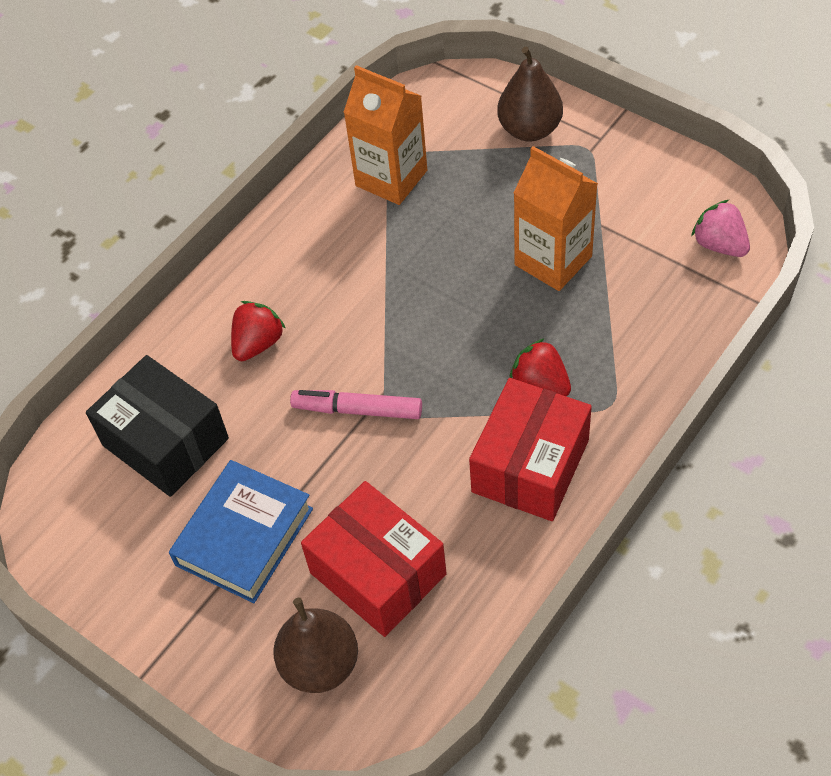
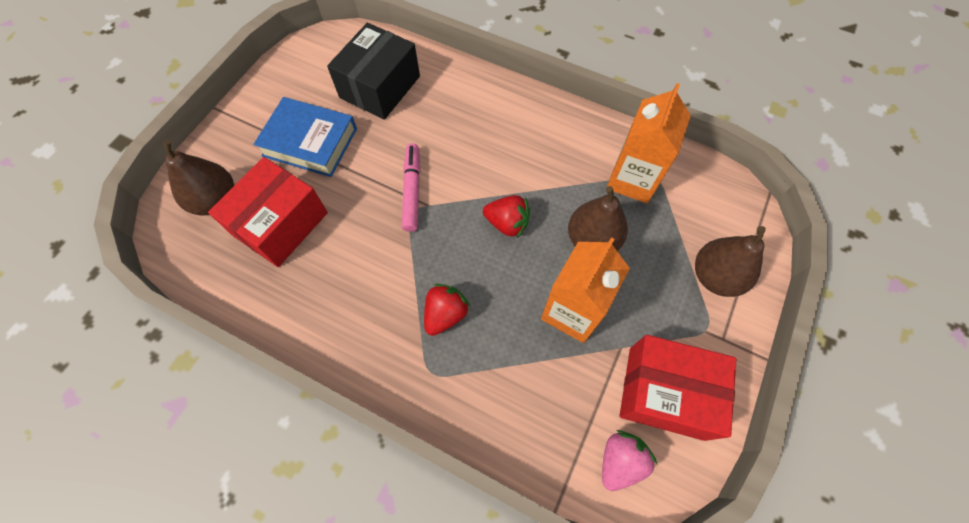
camera: 75 degrees right, 10 degrees up
red strawberry [231,301,286,361] -> red strawberry moved to [483,195,530,238]
red box [469,378,592,521] -> red box moved to [619,335,736,441]
none -> brown pear [568,186,628,251]

